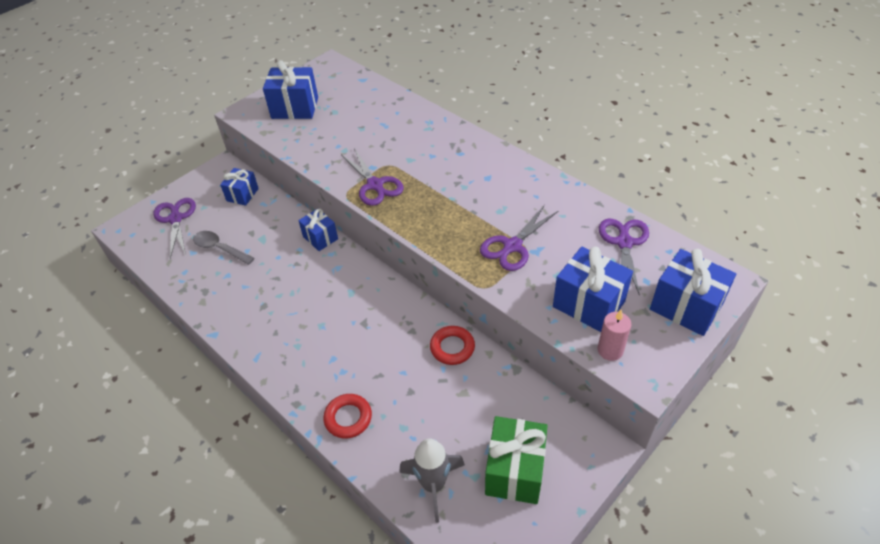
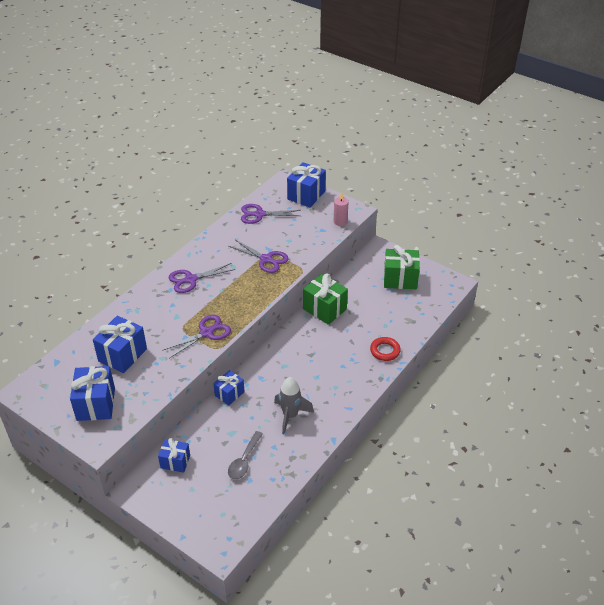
camera: 100 degrees left, 5 degrees down
purple scissors [153,198,196,259] -> purple scissors moved to [169,263,235,293]
grey rocket [399,438,465,523] -> grey rocket moved to [274,377,314,434]
red ring [430,326,475,365] -> green gift [303,273,348,325]
blue gift [553,247,633,332] -> blue gift moved to [93,316,147,373]

